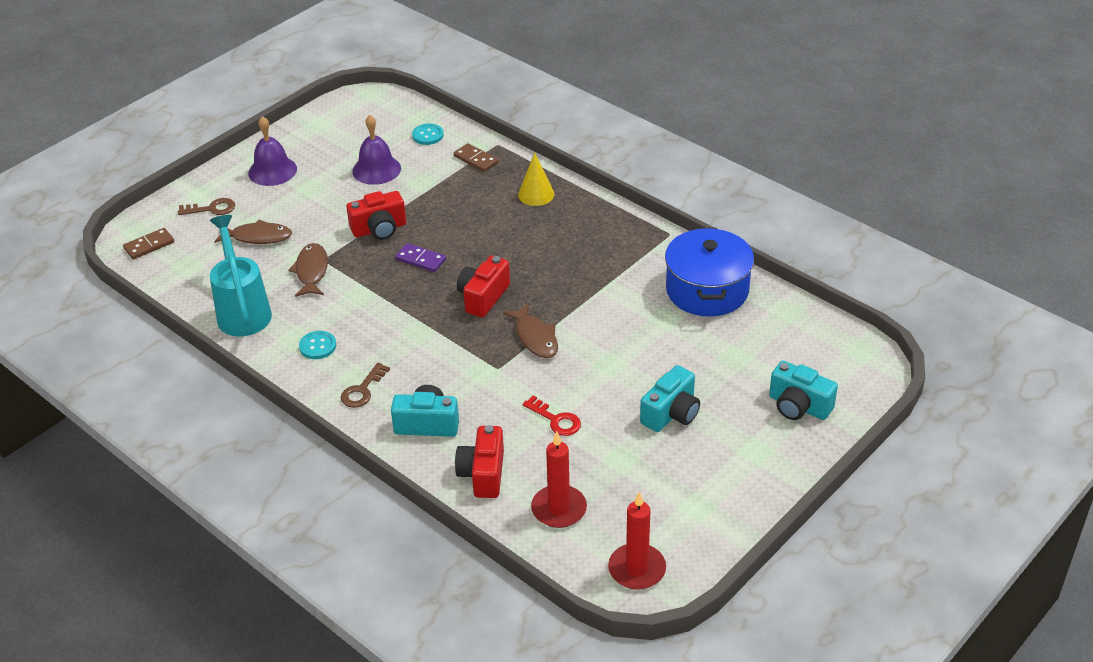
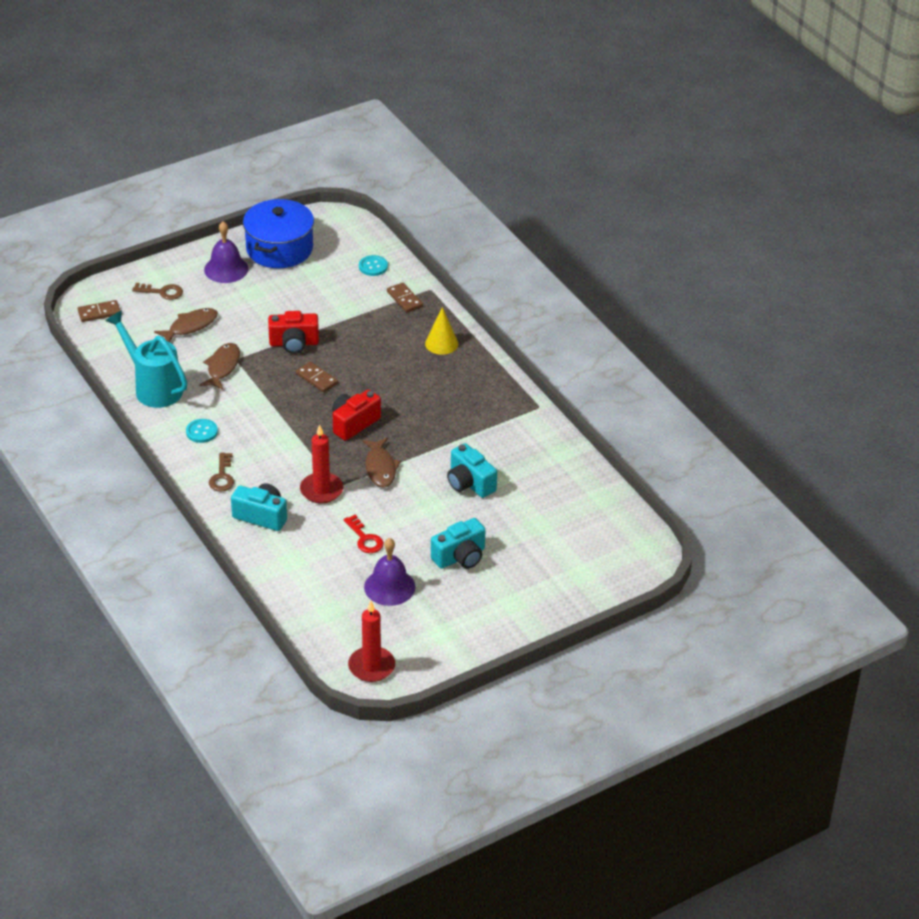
camera: 15 degrees right, 0 degrees up
turquoise watering can [210,215,272,336] -> turquoise watering can turned 45 degrees counterclockwise [105,310,187,408]
brown fish [214,219,292,244] -> brown fish turned 60 degrees counterclockwise [154,308,218,342]
brown key [341,363,390,408] -> brown key turned 45 degrees counterclockwise [209,453,234,492]
purple bell [352,115,401,185] -> purple bell moved to [364,538,415,606]
purple domino [395,243,446,272] -> brown domino [296,362,338,392]
red camera [455,425,504,498] -> none
red candle [531,432,587,528] -> red candle moved to [300,424,343,503]
blue pot [665,228,754,317] -> blue pot moved to [243,199,314,268]
turquoise camera [769,361,838,420] -> turquoise camera moved to [447,443,497,498]

